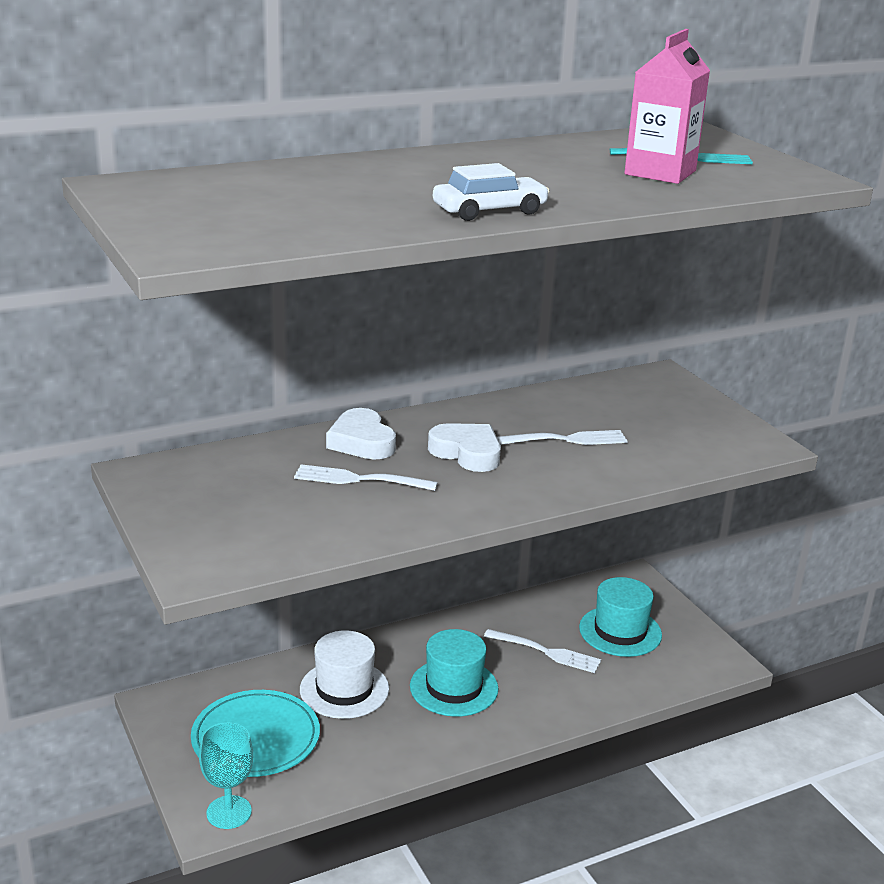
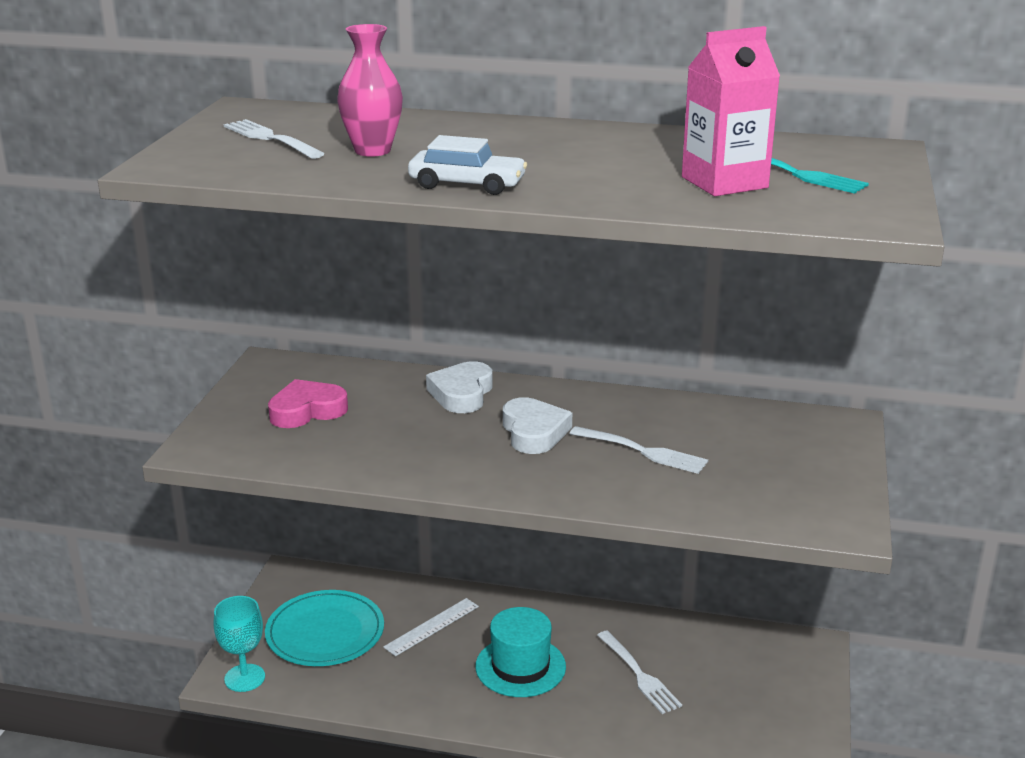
camera: 40 degrees right, 0 degrees up
white fork [294,464,438,491] -> white fork moved to [224,119,324,159]
white hat [300,630,389,719] -> white ruler [383,598,479,656]
turquoise hat [579,577,662,657] -> none
none -> pink heart [268,379,348,428]
none -> pink vase [337,24,403,157]

